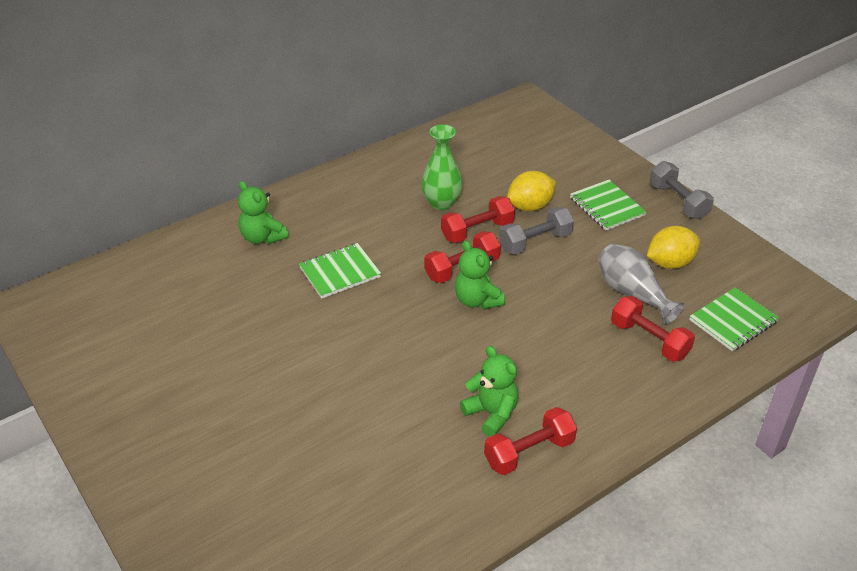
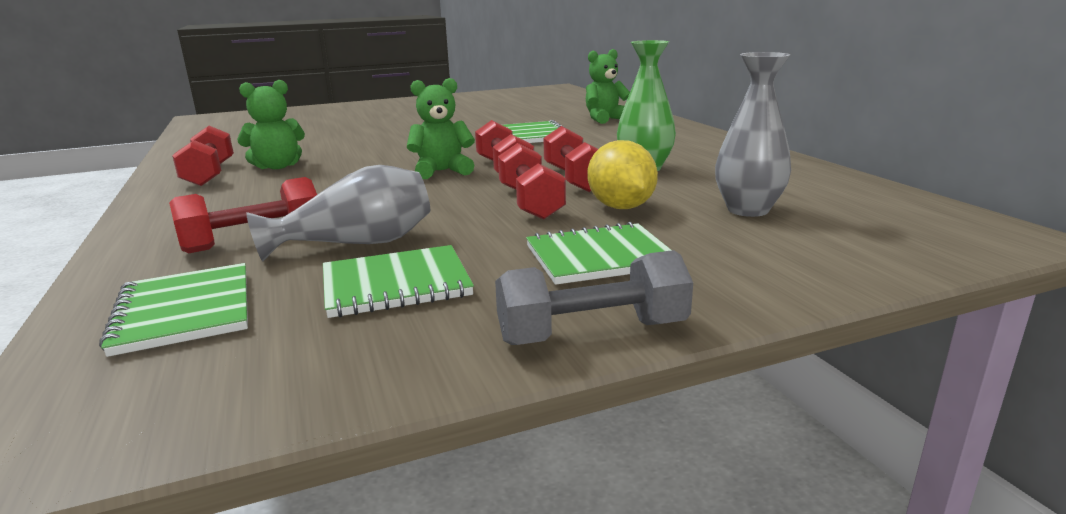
camera: 105 degrees right, 20 degrees down
grey dumbbell [499,207,574,254] -> red dumbbell [498,143,566,220]
yellow lemon [647,226,700,269] -> green notebook [323,245,474,318]
none -> grey vase [715,52,791,217]

